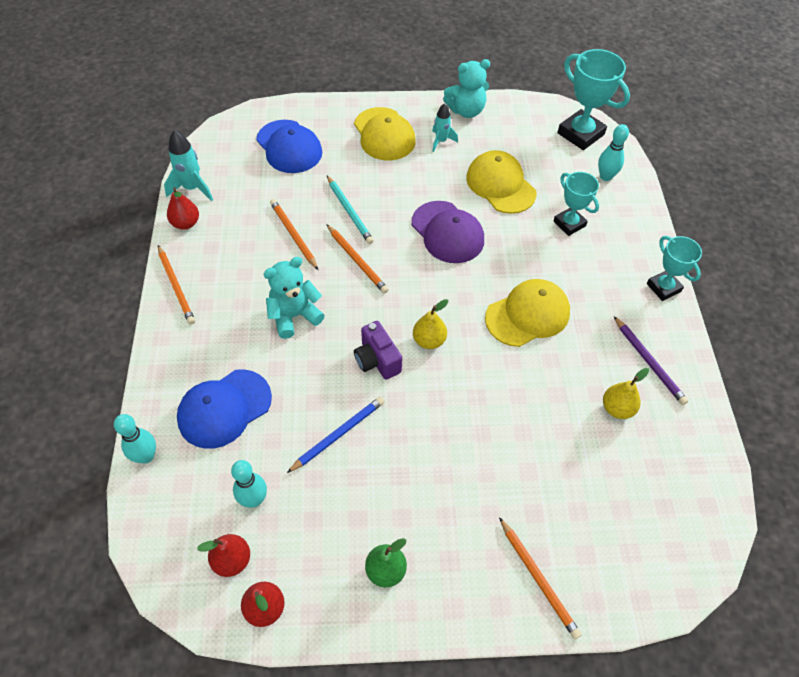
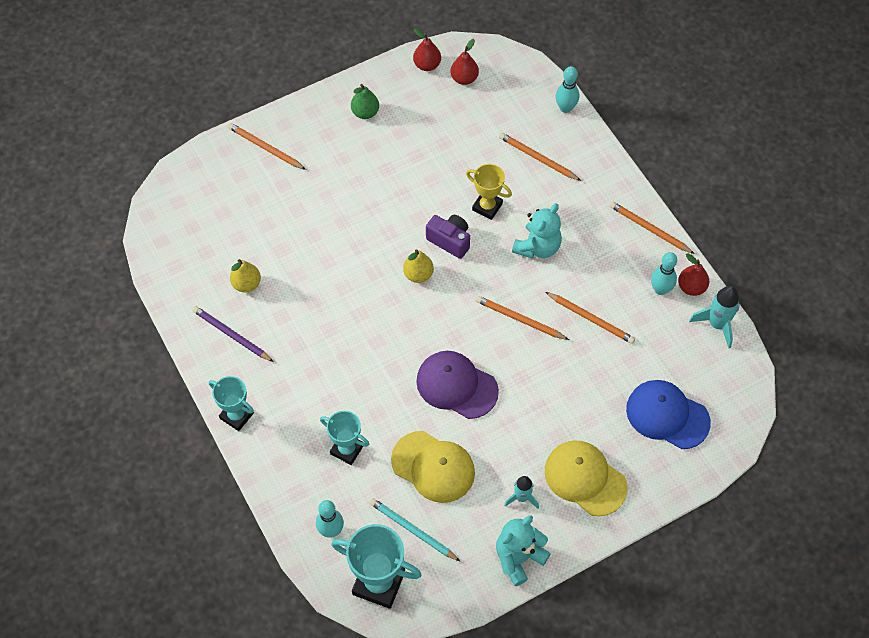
camera: 155 degrees right, 5 degrees up
blue cap [177,369,272,449] -> orange pencil [499,133,581,181]
turquoise bowling pin [231,460,267,508] -> turquoise bowling pin moved to [651,252,677,295]
blue pencil [287,397,385,473] -> none
turquoise pencil [327,176,374,244] -> turquoise pencil moved to [369,498,461,562]
yellow cap [485,279,570,347] -> none
none -> yellow trophy [466,164,512,220]

